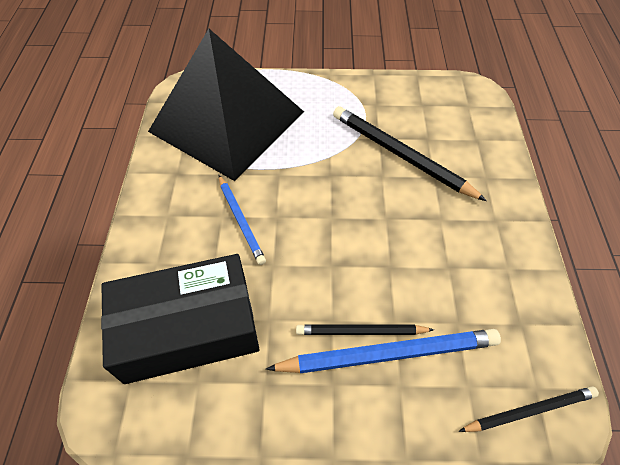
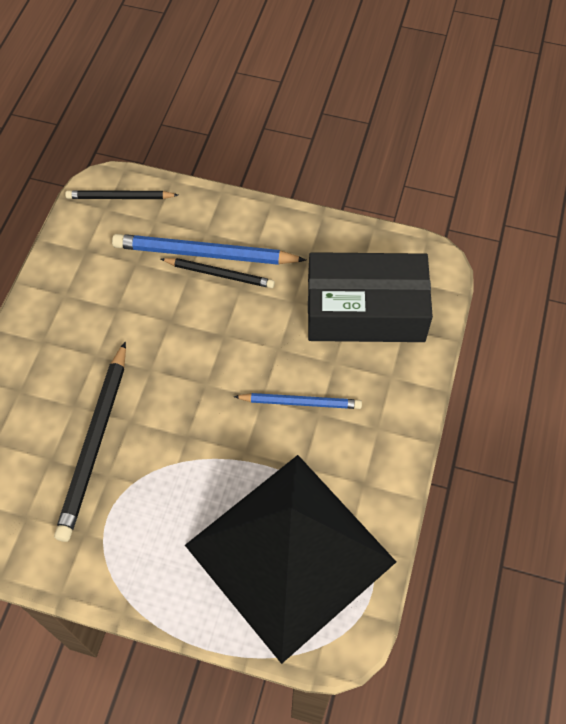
camera: 165 degrees left, 5 degrees up
blue pencil [219,175,266,265] -> blue pencil turned 105 degrees clockwise [234,393,362,409]
black pencil [333,106,487,201] -> black pencil turned 45 degrees clockwise [54,342,126,542]

